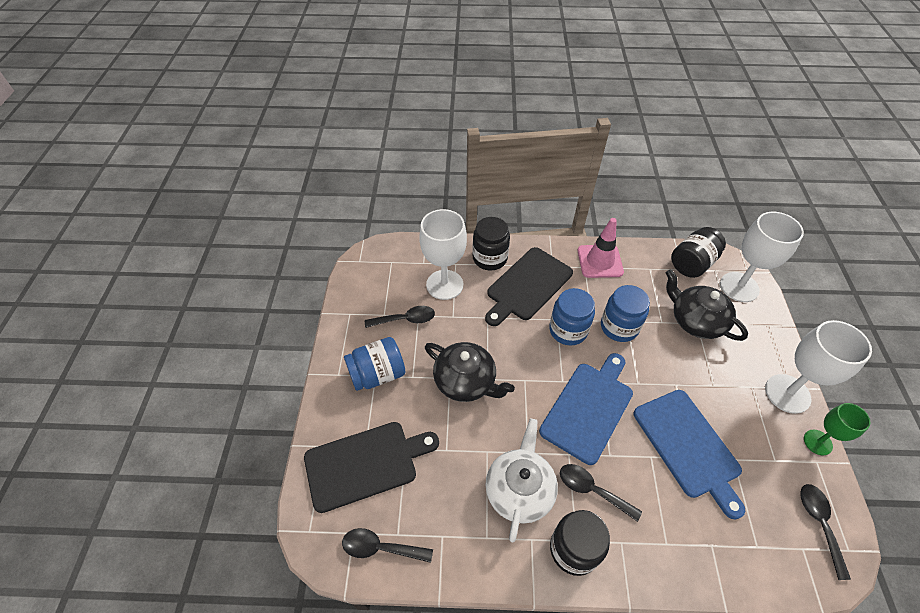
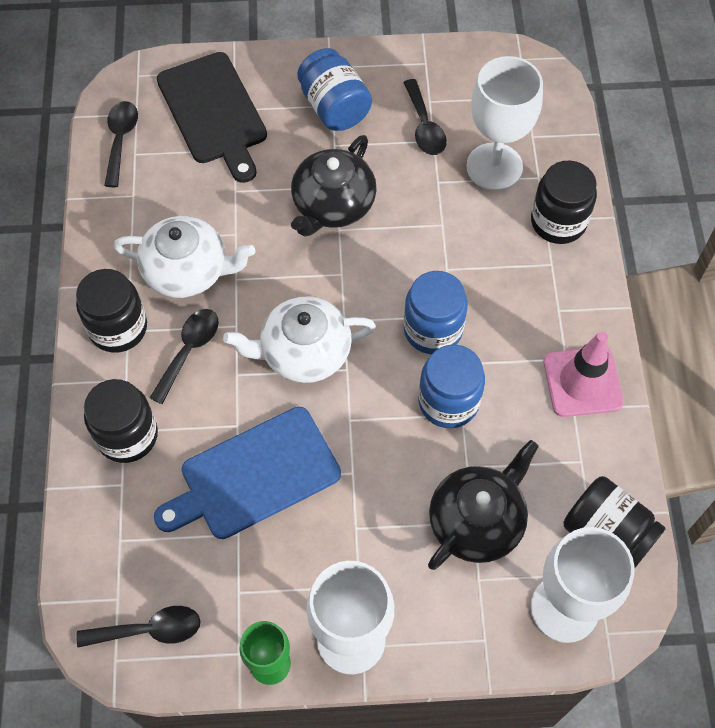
camera: 85 degrees right, 10 degrees up
black cutting board [485,247,573,326] -> none
blue cutting board [539,353,633,465] -> white teapot [223,296,376,383]
none -> black jar [84,379,158,463]

